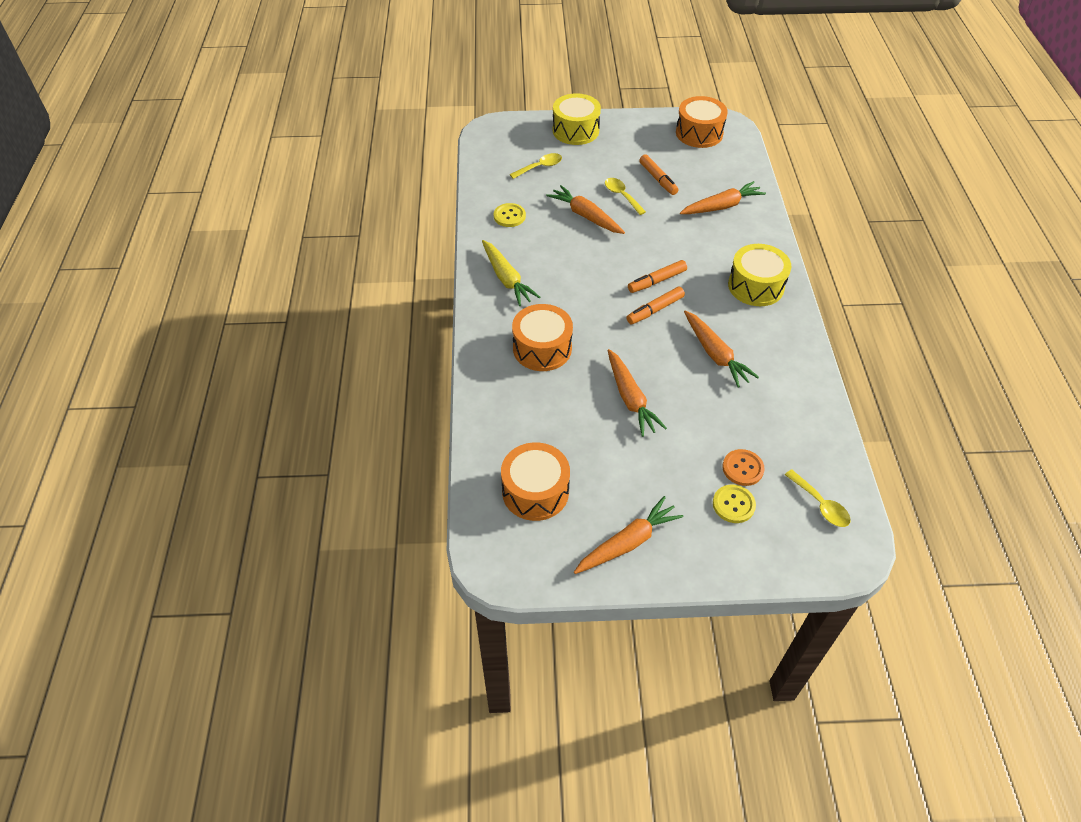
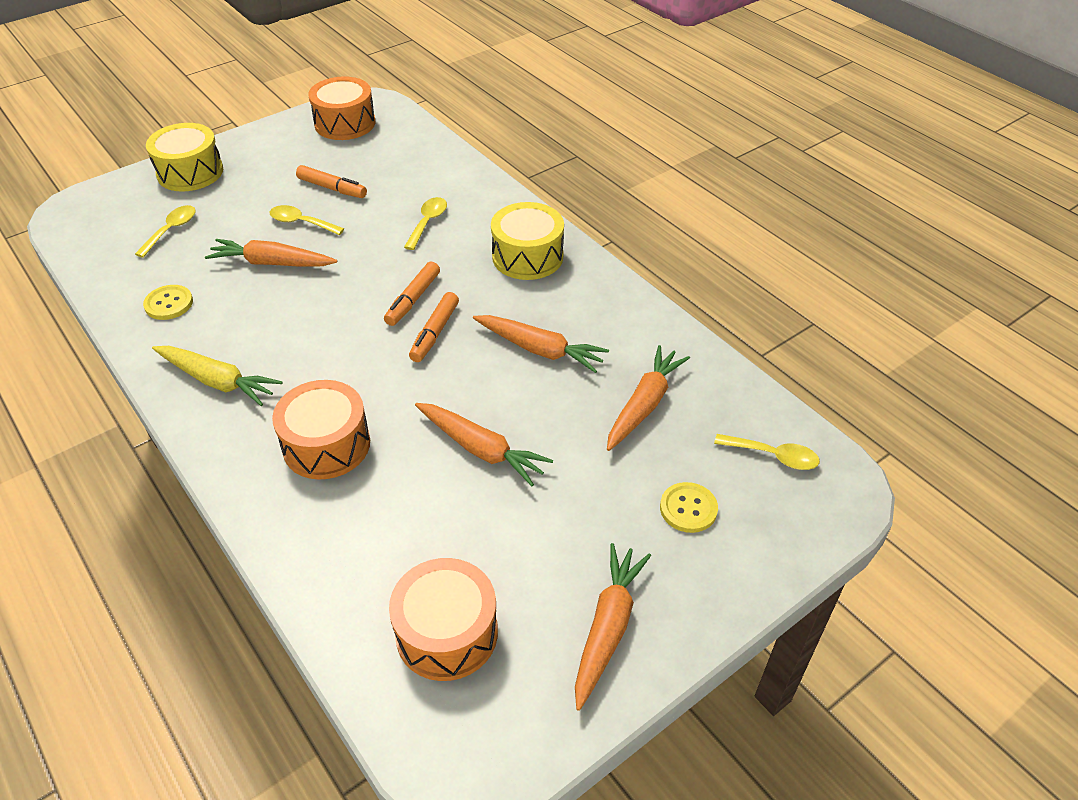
camera: 35 degrees left, 5 degrees down
orange carrot [680,181,766,214] -> orange carrot moved to [607,345,690,451]
orange button [722,449,765,486] -> none
none -> yellow spoon [404,197,447,250]

